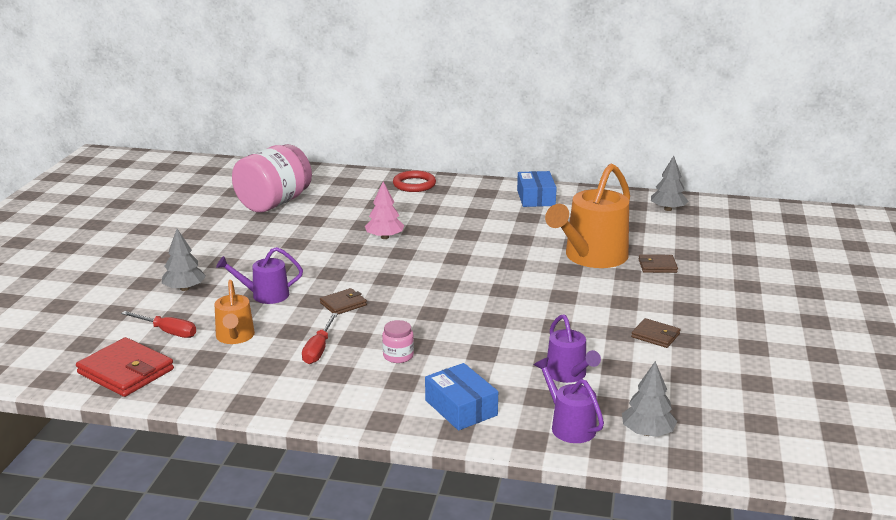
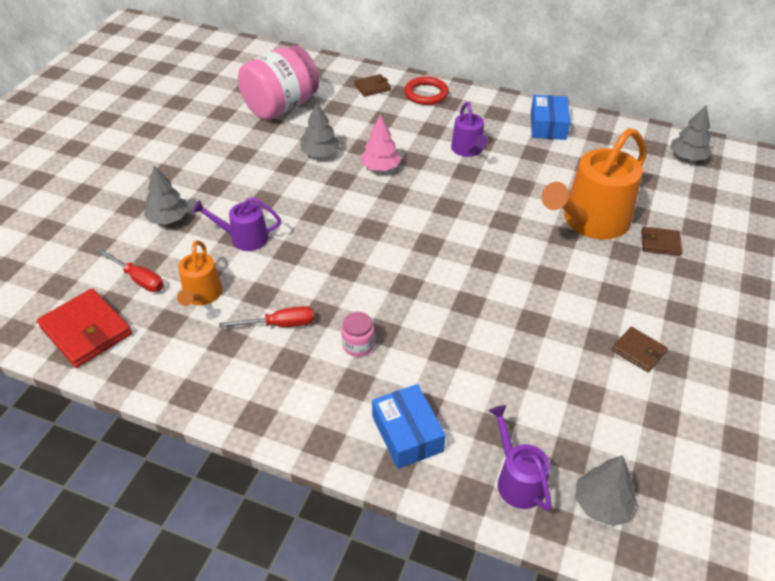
camera: 10 degrees right, 20 degrees up
red screwdriver [302,313,338,364] -> red screwdriver turned 120 degrees counterclockwise [219,306,314,328]
brown wallet [320,288,367,315] -> brown wallet moved to [354,74,391,97]
purple watering can [547,314,601,383] -> purple watering can moved to [451,102,488,157]
none -> grey tree [300,101,340,157]

